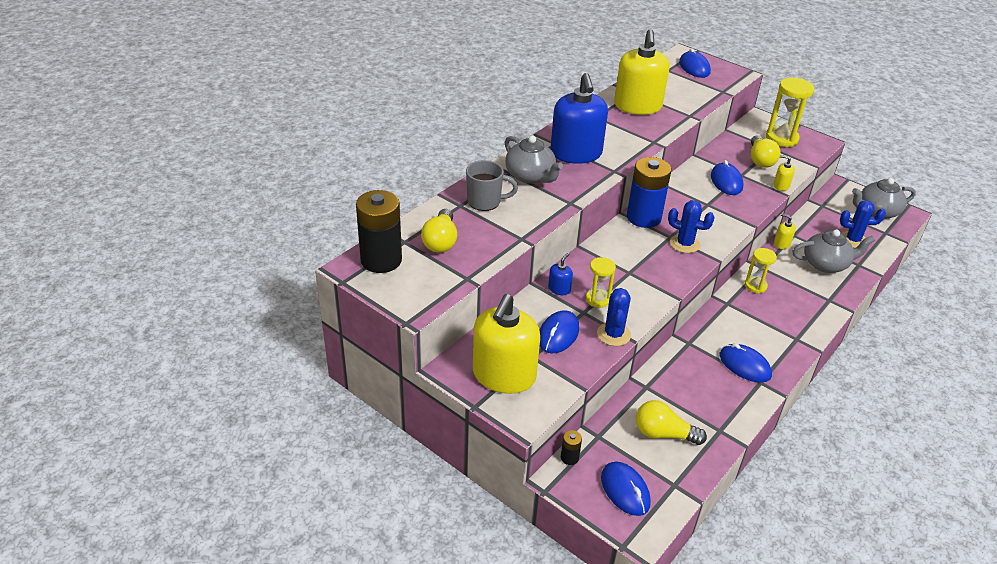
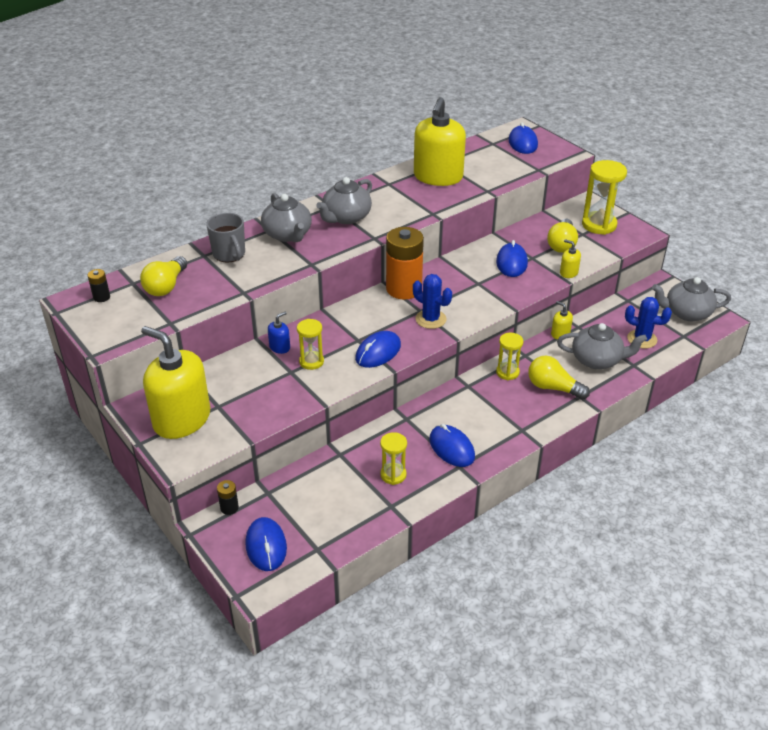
camera: 15 degrees right, 0 degrees up
black battery [356,190,402,273] -> black battery [88,269,110,302], size x0.42
grey mug [466,160,518,211] -> grey mug turned 45 degrees clockwise [206,213,245,262]
yellow soap dispenser [473,294,540,394] -> yellow soap dispenser turned 90 degrees clockwise [141,326,210,439]
blue mouse [539,310,579,353] -> blue mouse moved to [355,331,401,368]
blue soap dispenser [550,73,608,164] -> grey teapot [316,177,372,224]
blue cactus [597,288,631,346] -> none
blue battery [627,157,671,228] -> orange battery [386,227,424,300]
yellow light bulb [636,400,707,445] -> yellow light bulb moved to [528,356,590,400]
none -> yellow hourglass [380,432,407,485]

